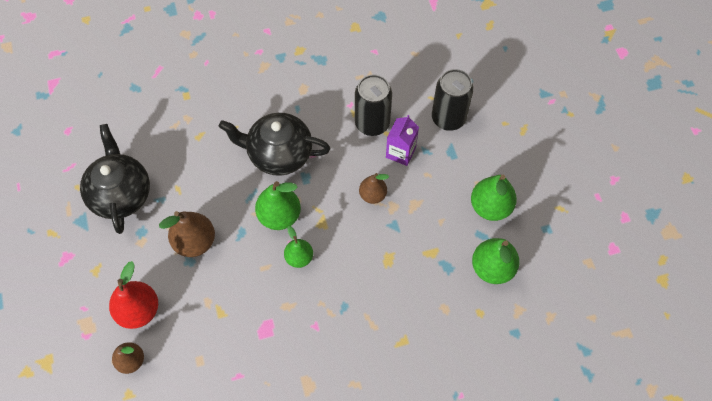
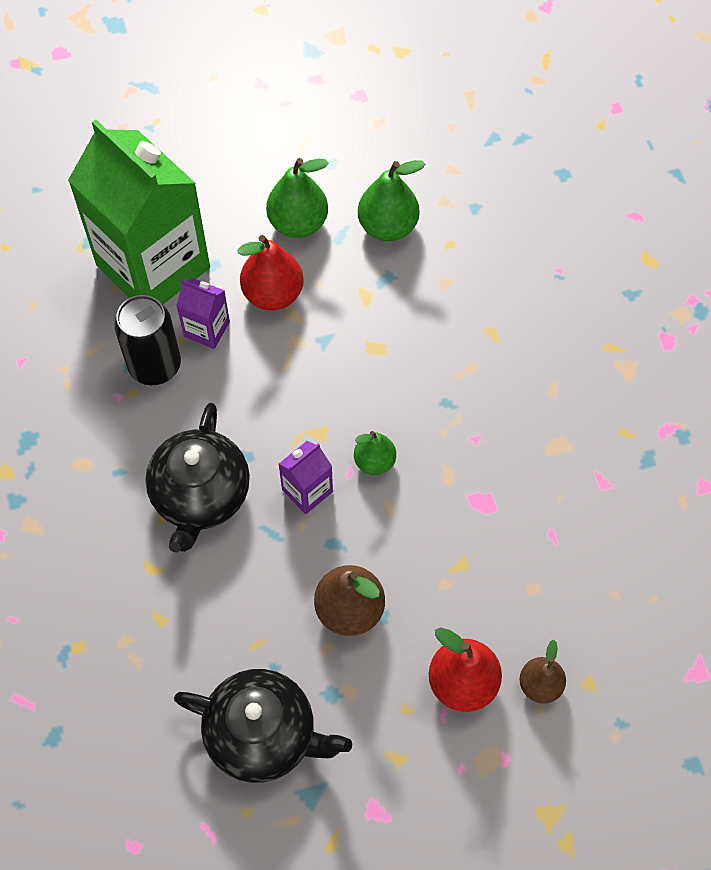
camera: 90 degrees left, 0 degrees up
black teapot [80,124,150,234] -> black teapot turned 150 degrees counterclockwise [174,669,352,783]
green pear [255,181,301,230] -> purple carton [279,441,333,514]
brown pear [359,173,389,204] -> none
black can [432,69,474,131] -> green carton [68,120,210,305]
none -> red pear [238,235,304,310]

